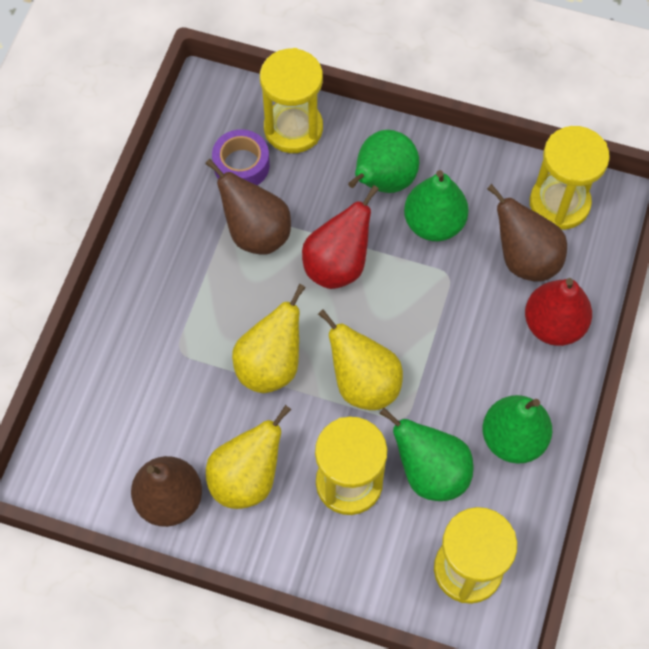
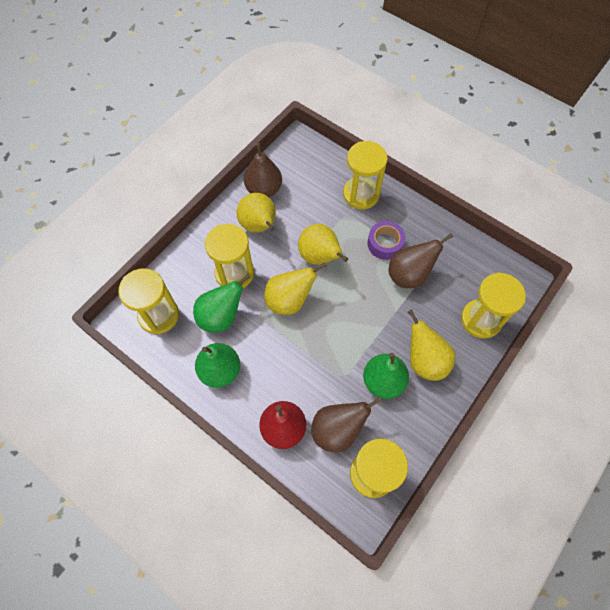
camera: 110 degrees right, 0 degrees up
purple tape [212,129,270,185] -> purple tape moved to [367,221,406,260]
red pear [302,185,379,289] -> none
green pear [348,130,419,193] -> yellow pear [408,309,455,381]
none -> yellow hourglass [343,141,388,209]

